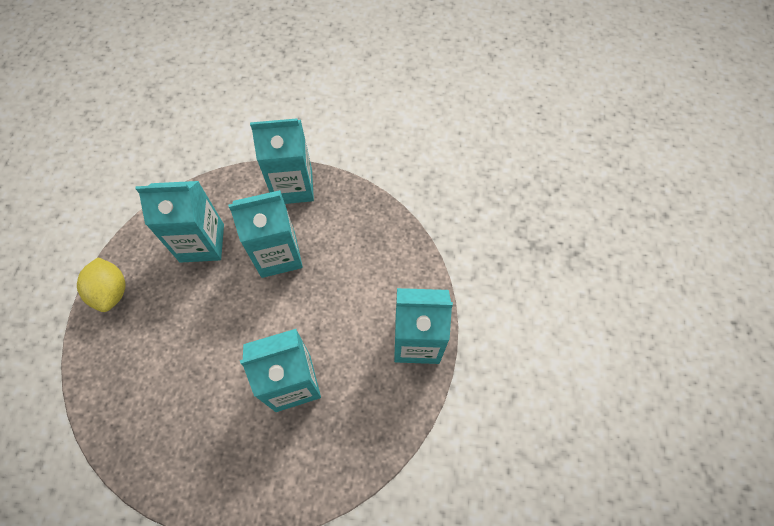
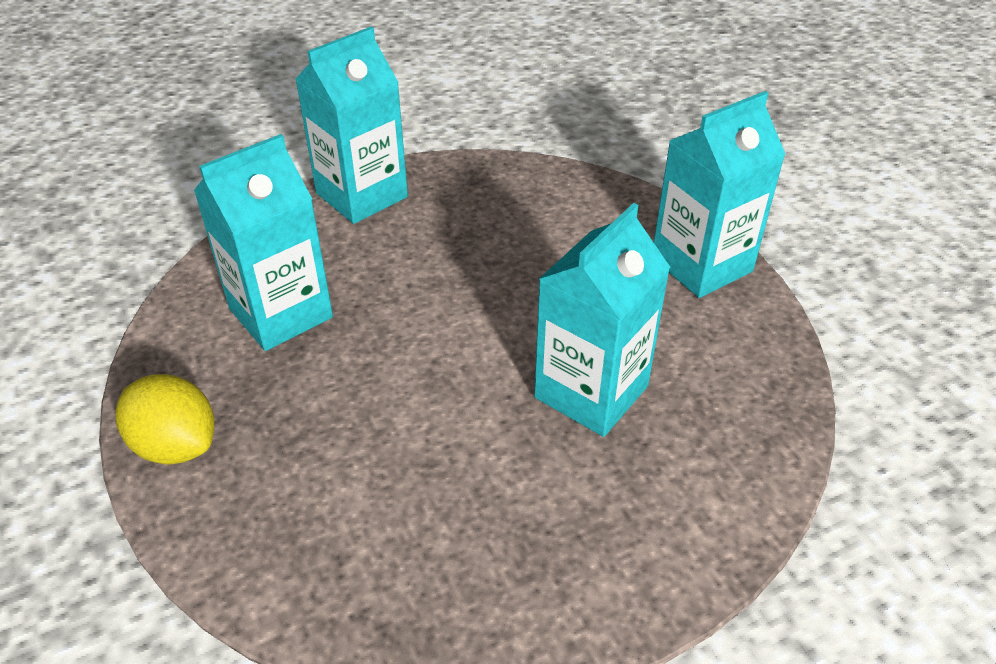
camera: 35 degrees left, 20 degrees down
turquoise carton [228,190,303,278] -> none

